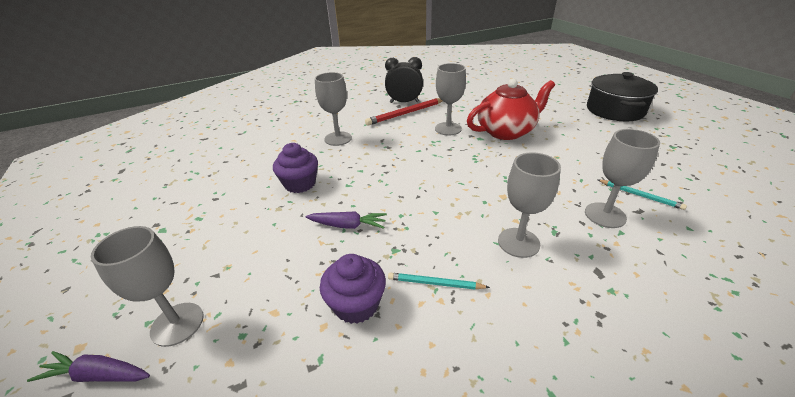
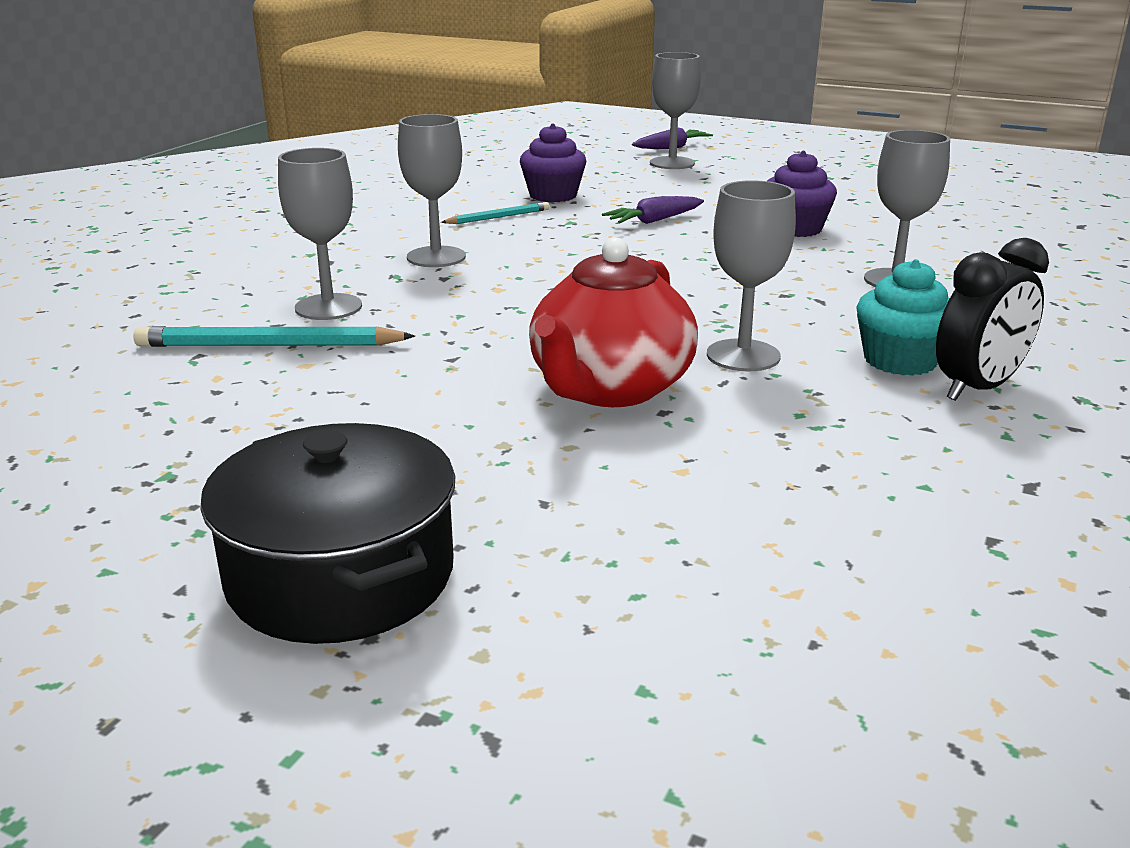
camera: 140 degrees right, 10 degrees down
red pencil [365,98,442,126] -> turquoise cupcake [856,259,950,376]
turquoise pencil [598,180,687,210] -> turquoise pencil [133,326,415,347], size x1.74

